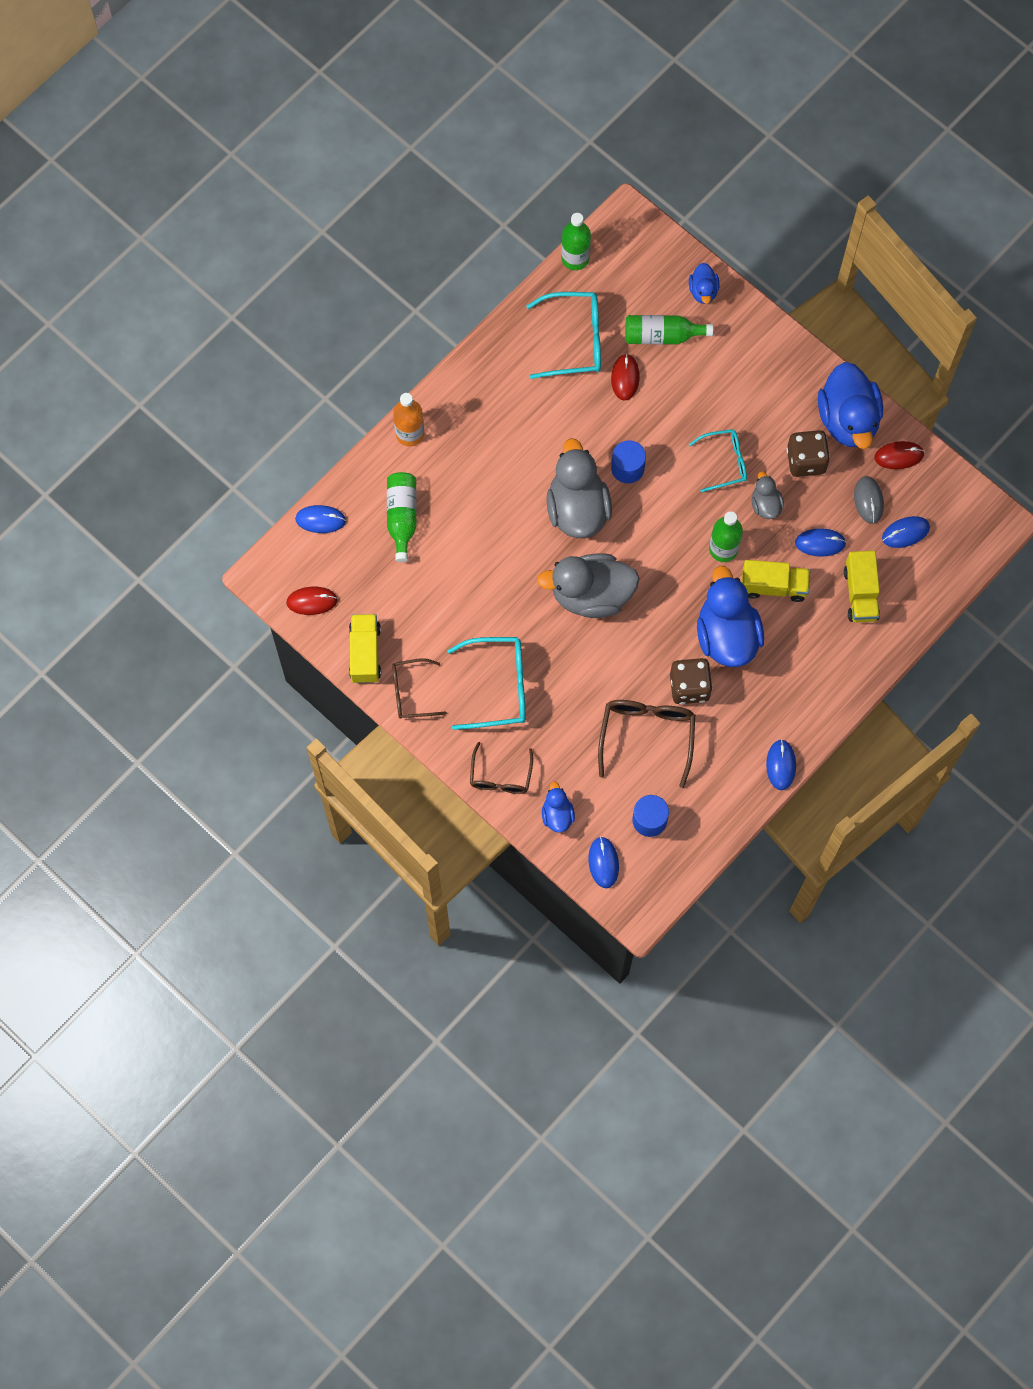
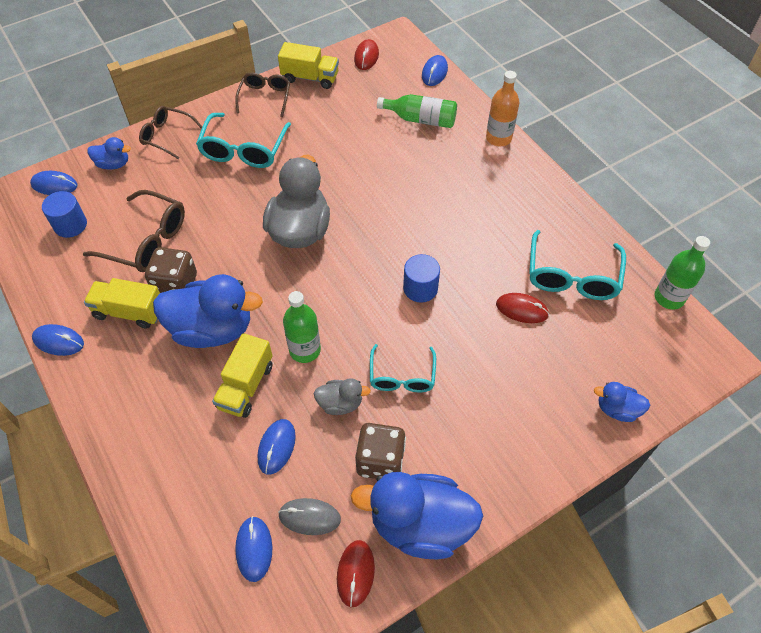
camera: 105 degrees right, 15 degrees down
grey duck [546,438,612,538] -> none
green bottle [625,315,713,344] -> none
yellow truck [844,551,880,622] -> yellow truck moved to [84,278,160,329]

